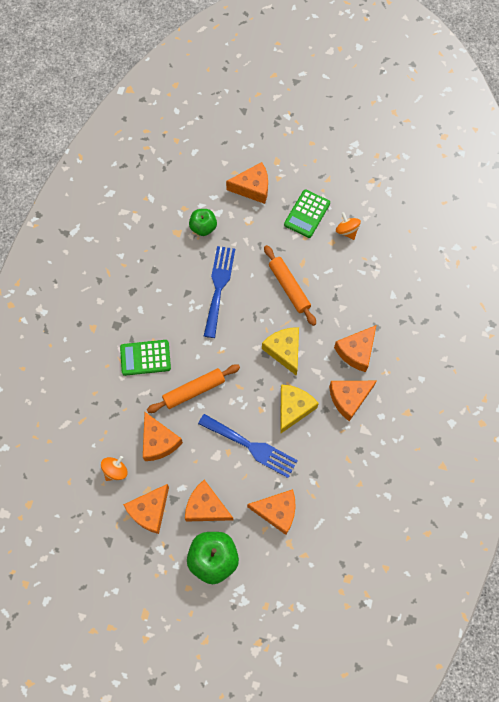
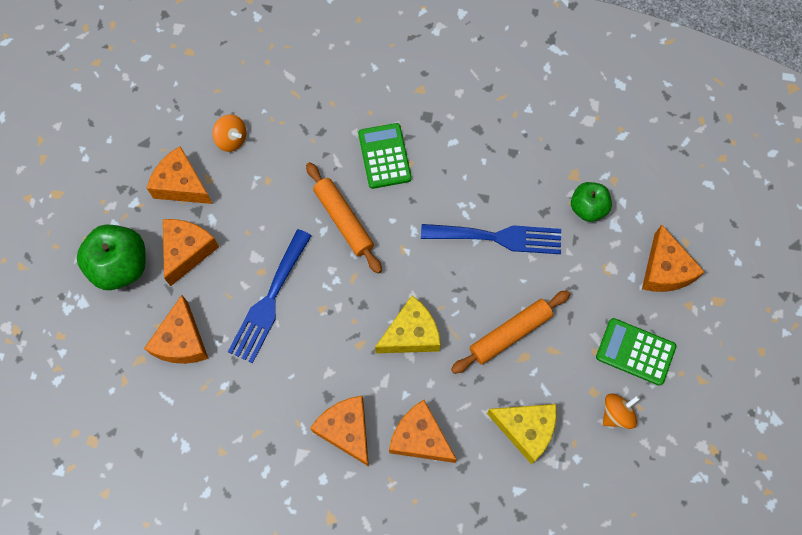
camera: 85 degrees right, 0 degrees up
orange cheese [143,412,183,461] -> none
yellow cheese [281,384,319,433] -> yellow cheese moved to [487,404,557,464]

